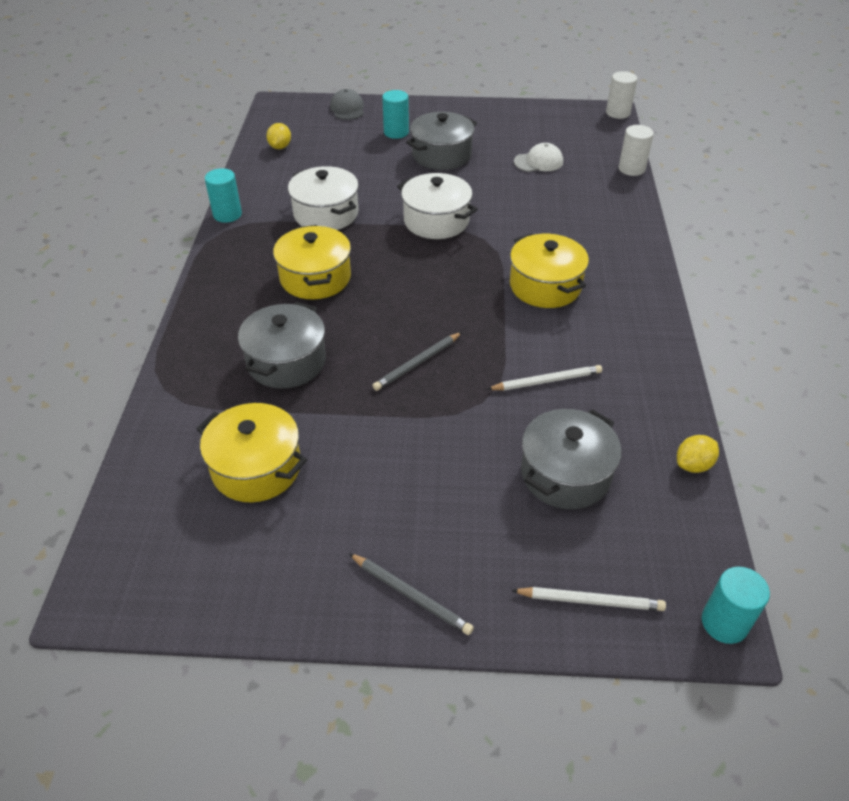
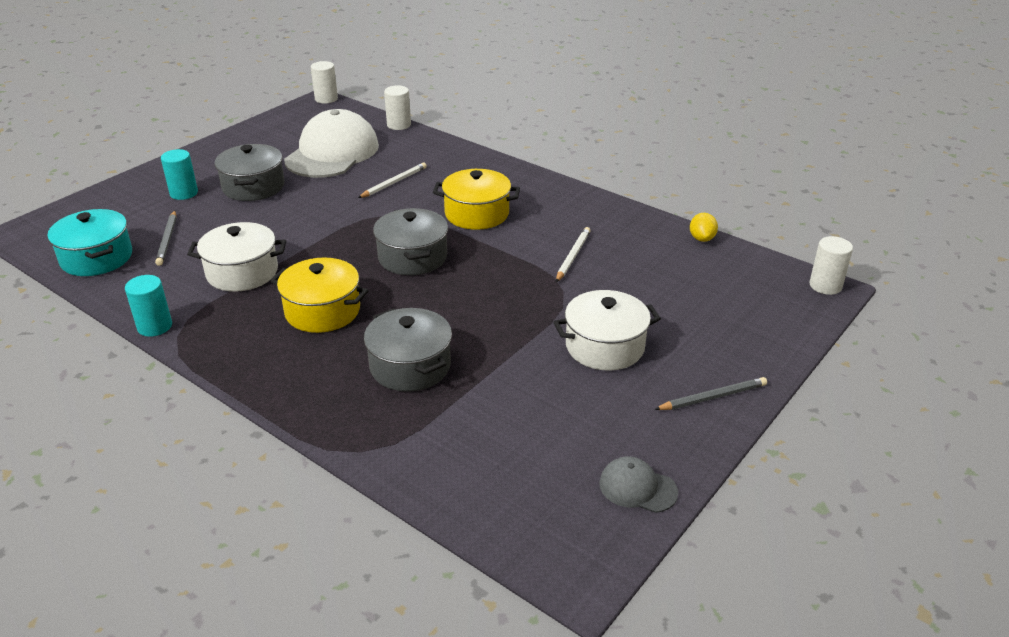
camera: 55 degrees left, 10 degrees down
yellow pot [196,403,307,502] -> none
yellow lemon [266,123,291,149] -> turquoise pot [47,209,132,276]
grey cap [330,89,364,120] -> grey cap moved to [599,456,678,513]
grey pencil [372,332,462,391] -> grey pencil moved to [155,211,176,266]
white pot [397,173,478,239] -> white pot moved to [554,290,661,370]
white pencil [511,587,666,611] -> white pencil moved to [358,162,427,198]
white cap [514,143,563,172] -> white cap [284,109,379,178], size x2.22
grey pot [521,409,622,509] -> grey pot moved to [373,208,448,275]
turquoise cylinder [702,567,770,644] -> white cylinder [810,236,853,295]

